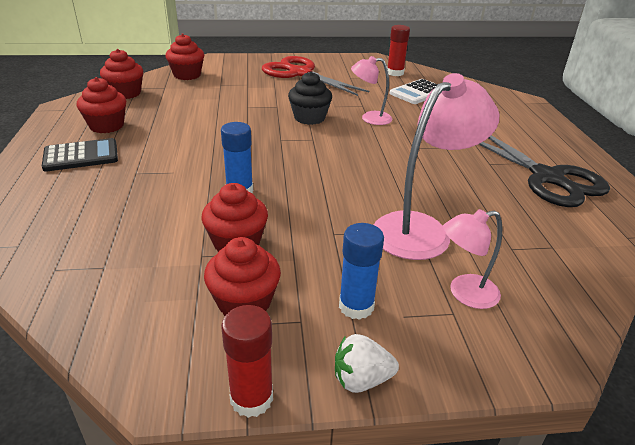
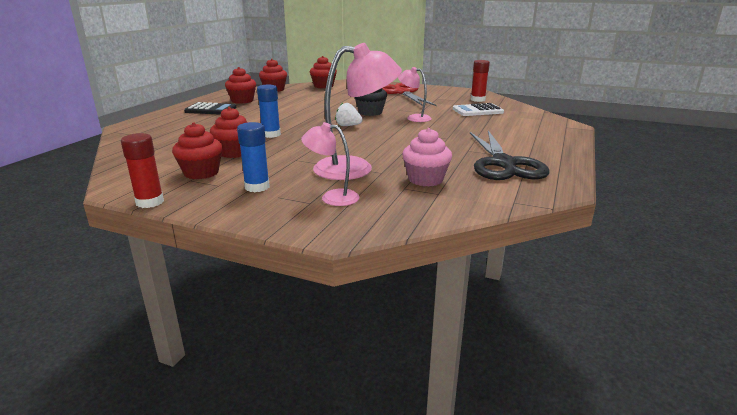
camera: 30 degrees right, 10 degrees down
white strawberry [335,334,399,393] -> white strawberry moved to [335,103,363,126]
none -> pink cupcake [402,128,452,187]

